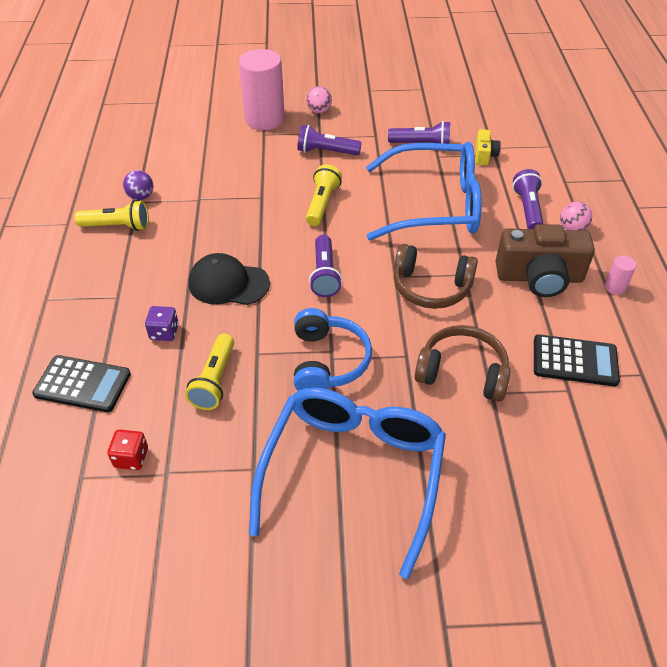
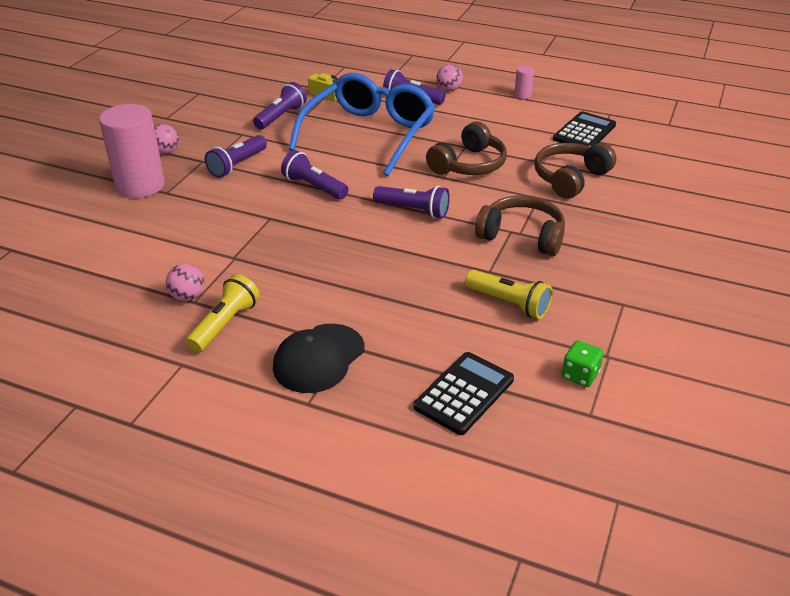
camera: 65 degrees left, 10 degrees down
red dice [108,429,148,470] -> green dice [562,340,604,387]
purple ball [123,170,153,200] -> pink ball [166,264,205,301]
purple dice [145,306,179,341] -> none
black cap [189,253,270,305] -> black cap moved to [273,324,365,393]
blue glasses [249,388,446,579] -> none
blue headphones [294,308,372,391] -> brown headphones [475,195,565,256]
yellow flashlight [306,164,342,226] -> purple flashlight [281,150,349,200]
brown camera [496,224,595,297] -> none

